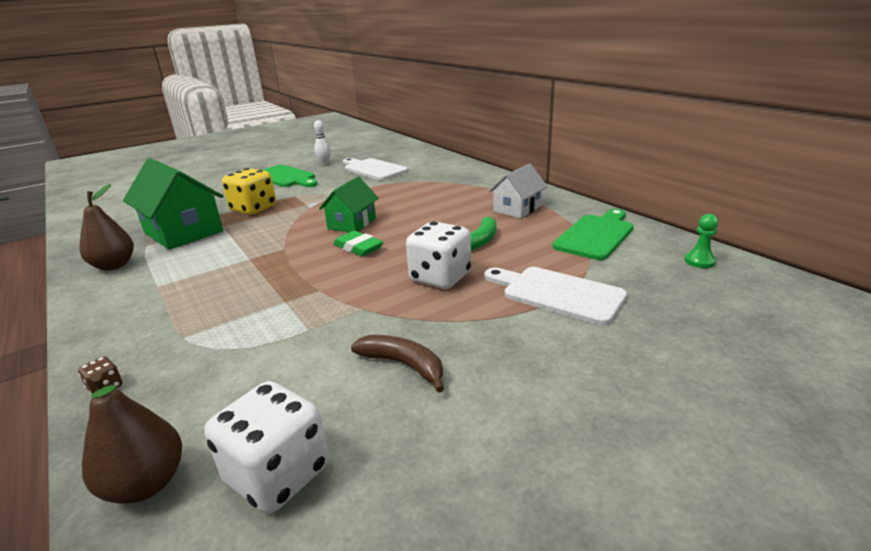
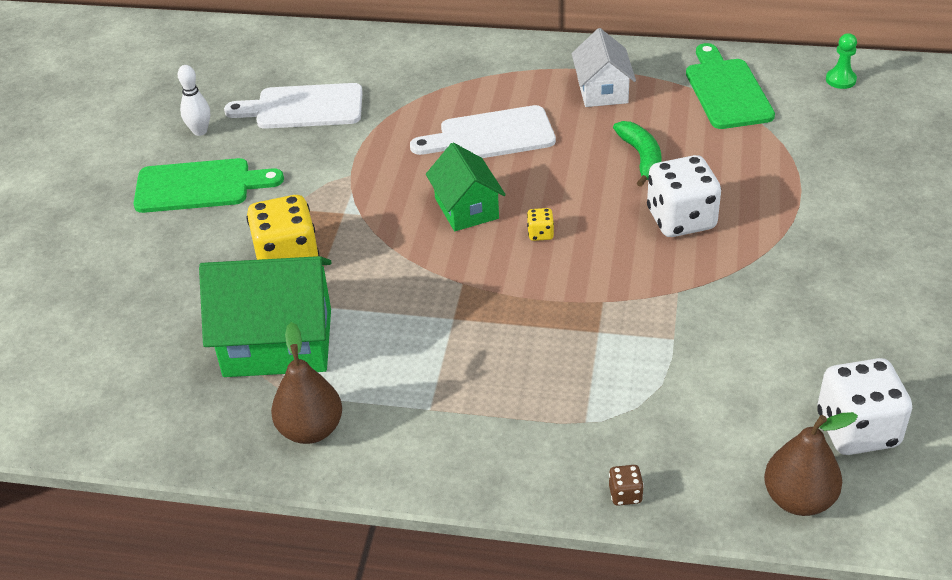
camera: 45 degrees left, 15 degrees up
green eraser [333,231,383,256] -> yellow dice [527,208,554,241]
brown banana [351,335,444,393] -> none
white cutting board [484,267,627,325] -> white cutting board moved to [410,105,556,158]

